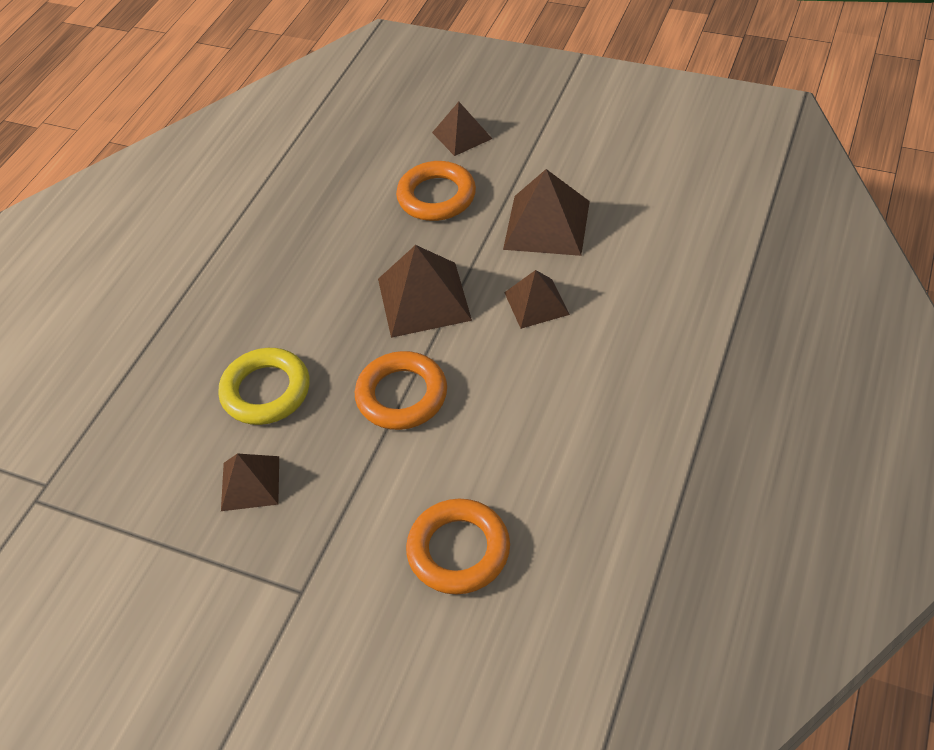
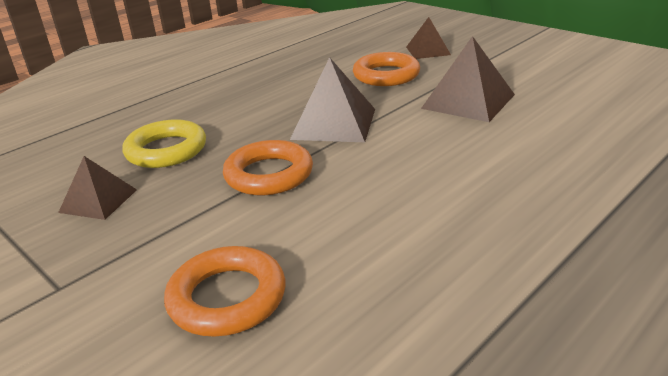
camera: 20 degrees right, 20 degrees down
brown pyramid [504,270,570,329] -> none

